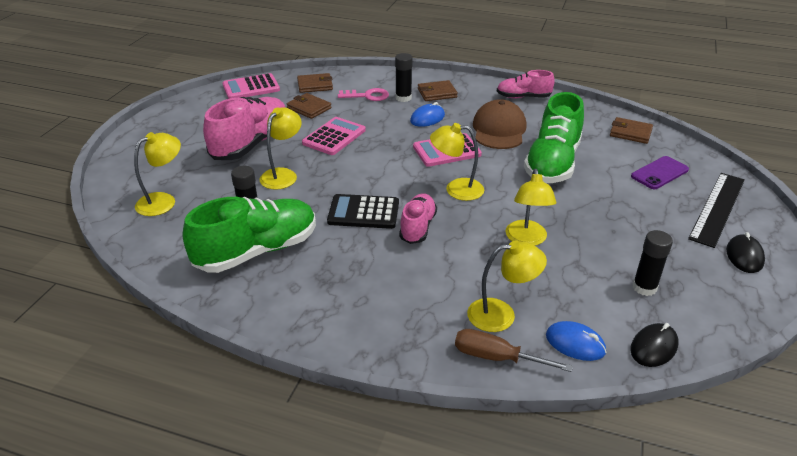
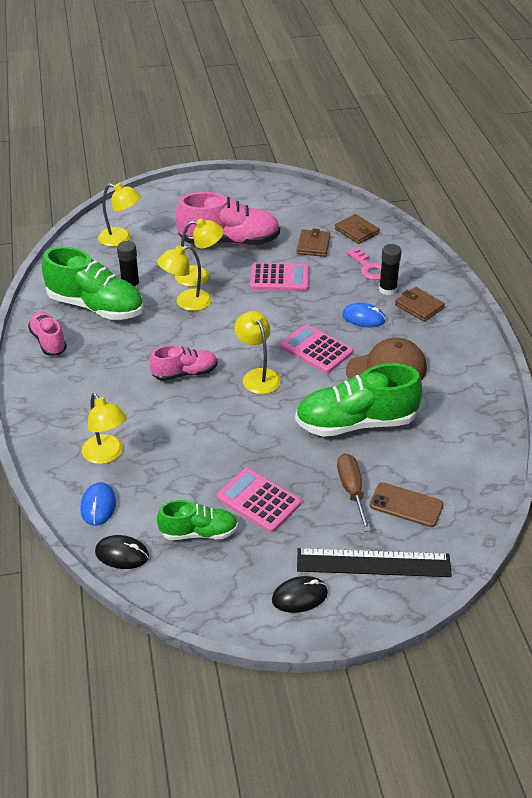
camera: 60 degrees right, 5 degrees up
pink calculator [222,73,280,99] -> pink calculator moved to [216,468,301,532]
black calculator [327,194,399,229] -> none
brown screwdriver [455,329,573,372] -> brown screwdriver moved to [337,453,371,532]
pink shoe [497,70,555,98] -> pink shoe moved to [28,311,67,356]
yellow lamp [506,169,557,246] -> yellow lamp moved to [157,245,211,311]
brown wallet [610,117,653,144] -> none
purple phone [631,156,689,189] -> brown phone [370,483,444,527]
black glue stick [633,230,673,296] -> green shoe [157,500,238,540]

